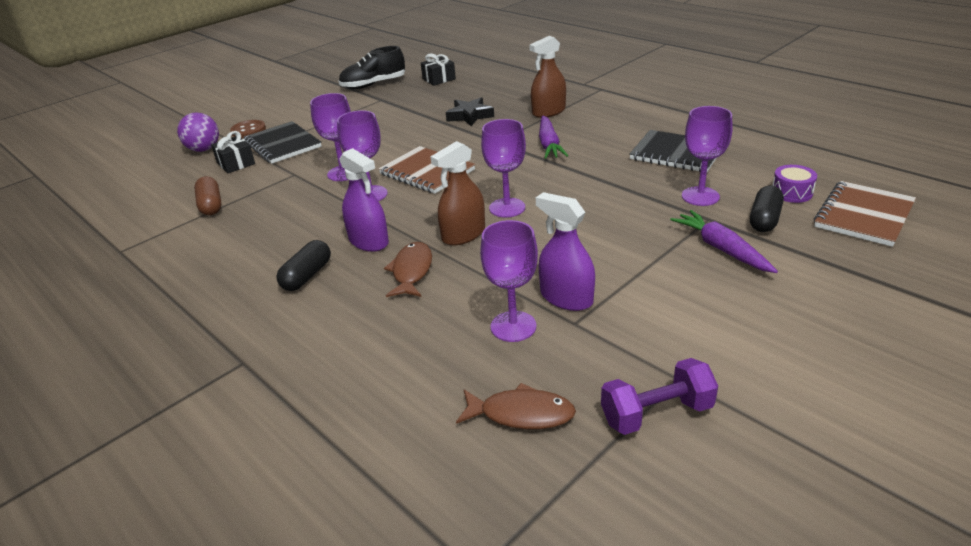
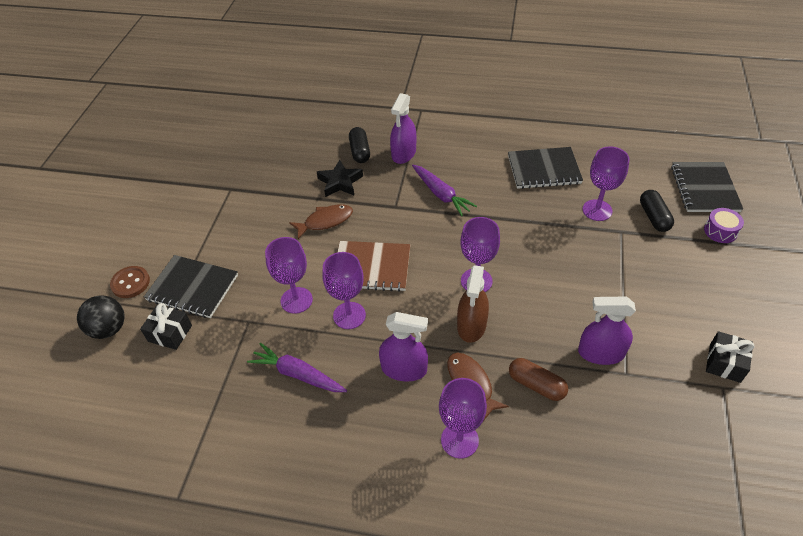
camera: 35 degrees left, 15 degrees up
purple ball [177,112,219,152] -> black ball [77,295,125,339]
brown capsule [194,176,222,215] -> brown capsule moved to [509,358,568,401]
black capsule [276,240,331,291] -> black capsule moved to [349,127,370,163]
black shoe [339,46,405,89] -> none
black gift [421,53,456,86] -> black gift moved to [706,331,755,383]
brown fish [456,383,576,429] -> brown fish moved to [289,204,353,239]
purple goblet [480,220,538,342] -> purple goblet moved to [439,378,487,459]
brown spray bottle [529,36,566,118] -> purple spray bottle [390,93,416,164]
purple dumbbell [601,358,718,435] -> none
purple carrot [670,210,778,273] -> purple carrot moved to [247,343,347,392]
purple drum [773,165,817,203] -> purple drum moved to [704,208,744,243]
brown notebook [814,181,916,247] -> black notebook [671,162,743,212]

